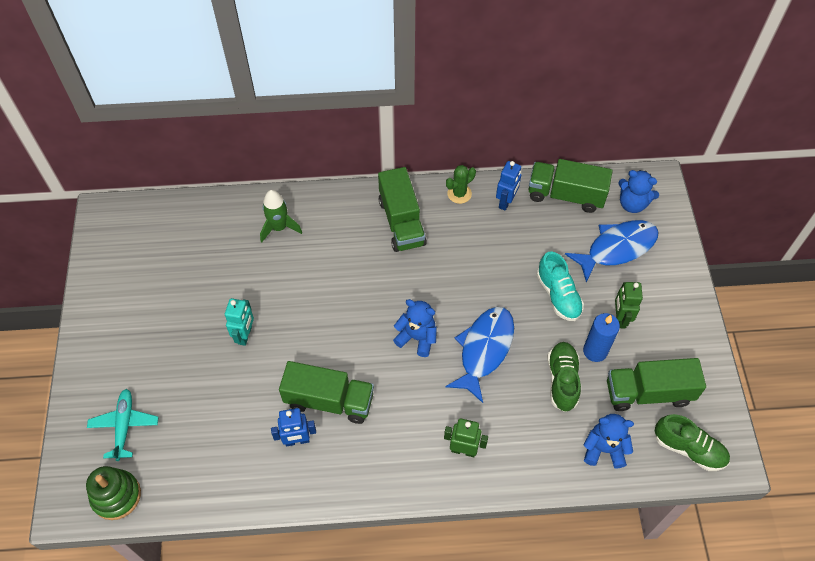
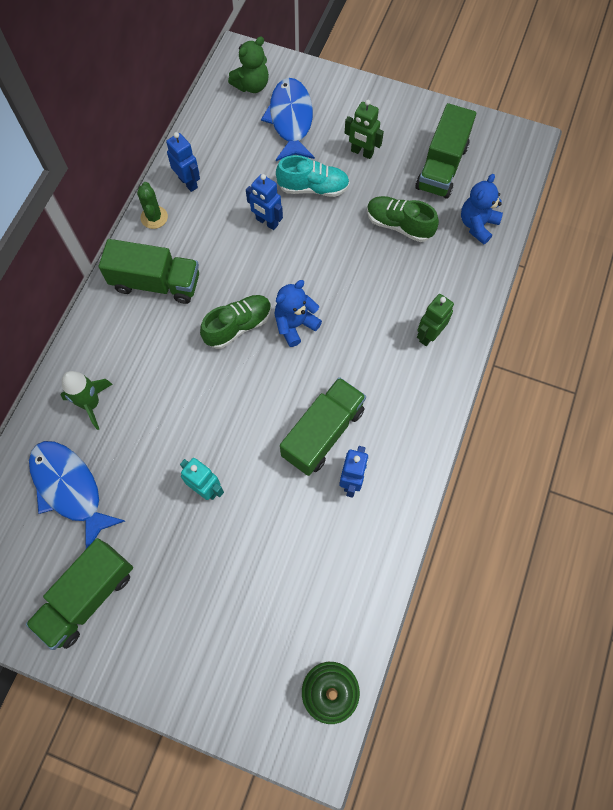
camera: 65 degrees left, 10 degrees up
turquoise plane [87,389,158,461] -> none
blue fish [445,307,514,403] -> blue fish moved to [29,441,125,549]
green truck [529,159,613,213] -> green truck moved to [26,538,133,650]
blue candle [583,313,620,362] -> none
blue teddy bear [619,170,659,213] -> green teddy bear [228,36,269,93]
green shoe [655,414,730,471] -> green shoe moved to [200,295,272,349]
none -> blue robot [246,174,283,230]

